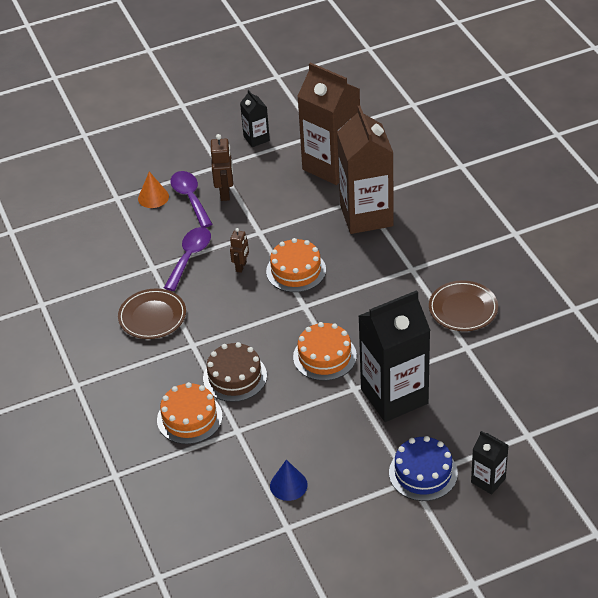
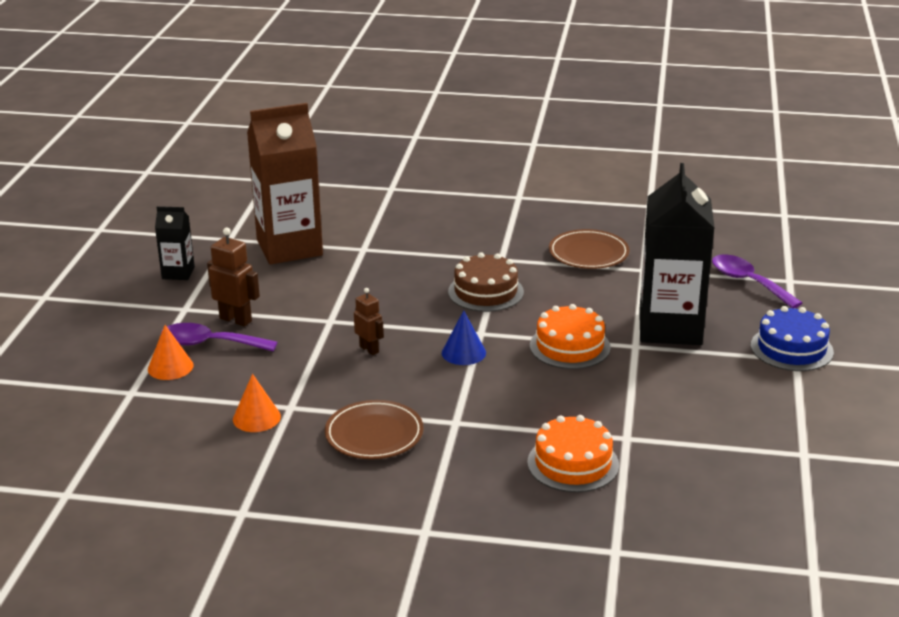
camera: 60 degrees left, 15 degrees down
purple spoon [164,227,211,291] -> purple spoon moved to [712,254,802,308]
brown cake [203,342,267,402] -> brown cake moved to [448,252,524,312]
orange cake [266,238,326,292] -> none
blue cone [270,460,308,501] -> blue cone moved to [442,310,486,365]
brown carton [337,106,394,234] -> none
black carton [471,431,509,495] -> none
none -> orange cone [233,374,281,432]

